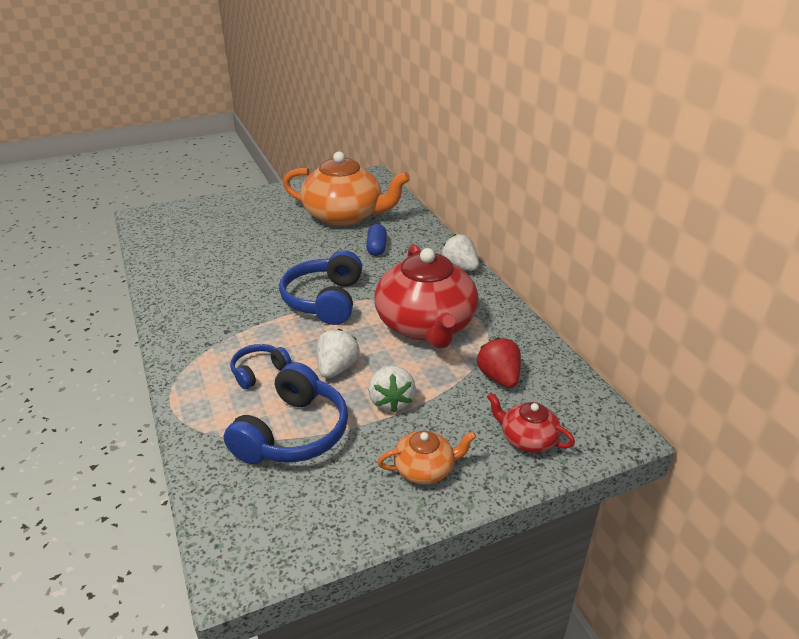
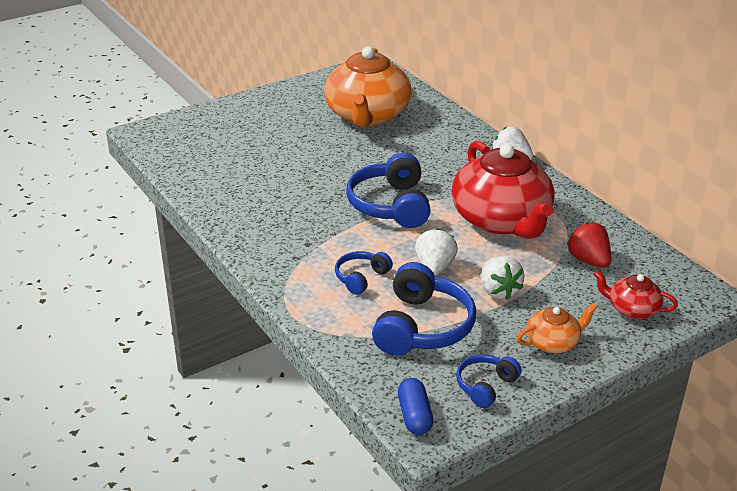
camera: 10 degrees left, 0 degrees up
orange teapot [283,152,410,226] -> orange teapot turned 90 degrees clockwise [324,46,412,127]
blue capsule [366,224,387,256] -> blue capsule moved to [398,378,433,435]
none -> blue headphones [456,354,522,408]

